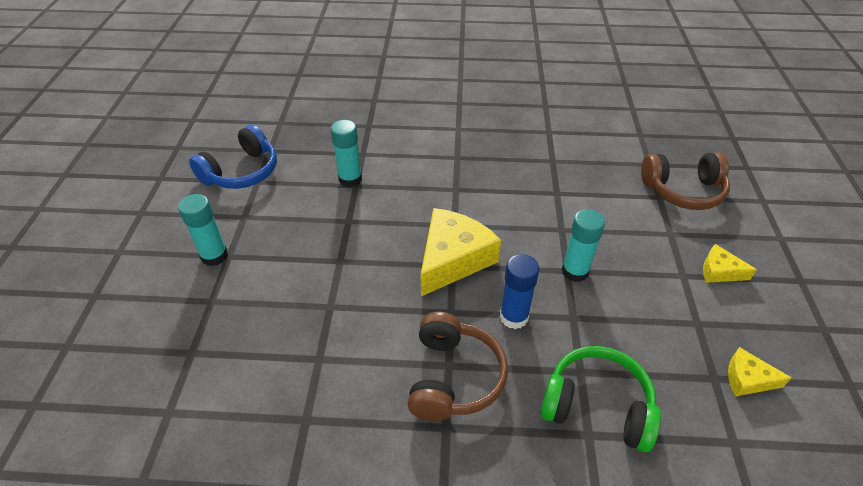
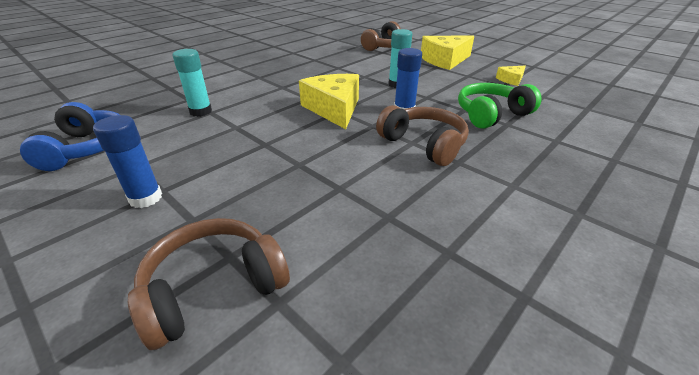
camera: 50 degrees left, 10 degrees down
turquoise glue stick [178,194,228,266] -> blue glue stick [93,115,162,208]
yellow cheese [703,244,757,283] -> yellow cheese [421,36,474,70], size x2.01
none -> brown headphones [128,218,290,350]

